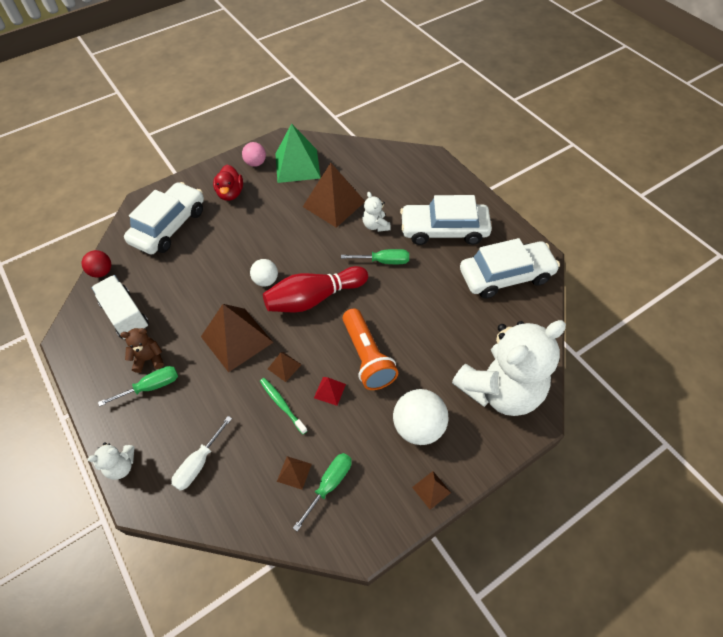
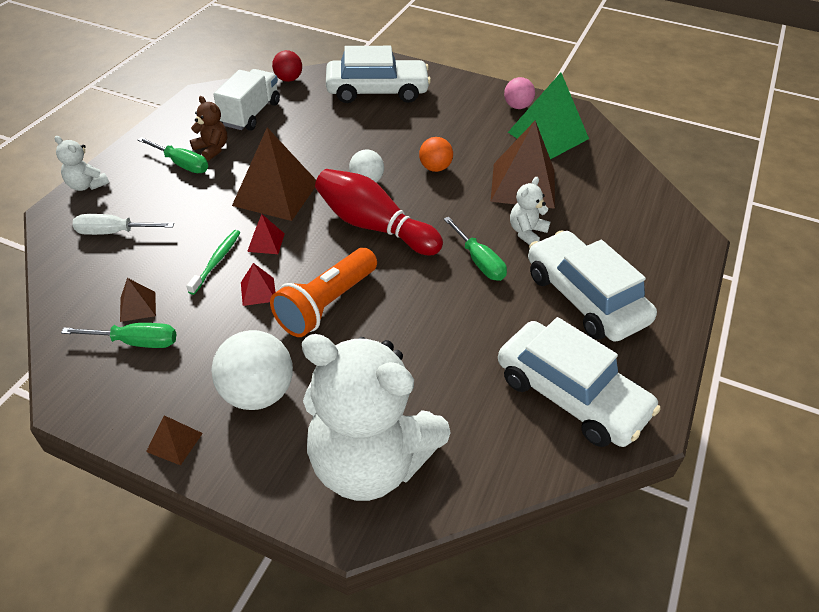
camera: 55 degrees right, 10 degrees down
red duck [213,165,243,201] -> none
brown pyramid [268,352,302,382] -> red pyramid [247,214,285,254]
none -> orange ball [419,137,453,172]

